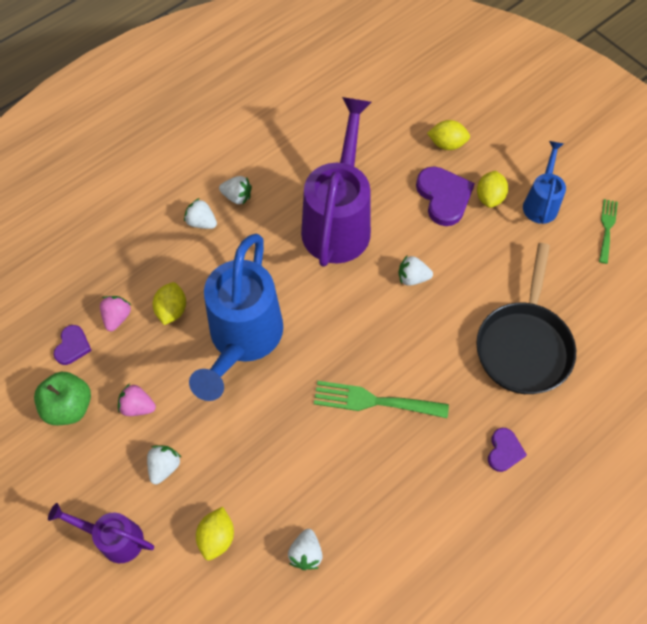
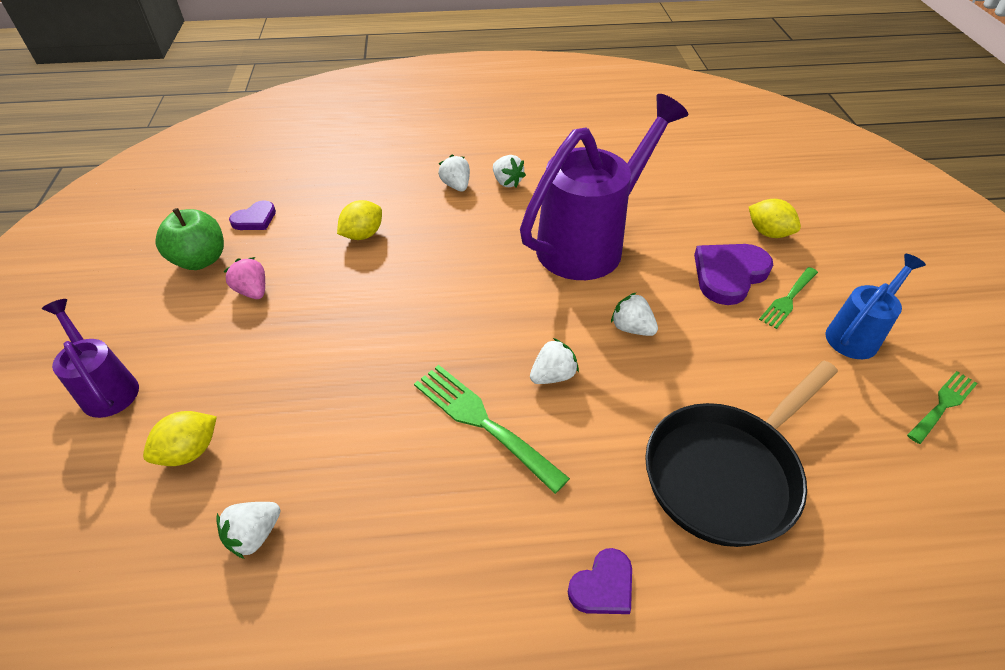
camera: 35 degrees right, 15 degrees down
pink strawberry [100,296,132,331] -> none
white strawberry [147,445,181,484] -> white strawberry moved to [530,338,579,384]
blue watering can [189,234,283,401] -> none
purple heart [416,166,475,226] -> purple heart turned 150 degrees counterclockwise [694,244,773,305]
yellow lemon [477,171,508,208] -> green fork [759,267,818,329]

